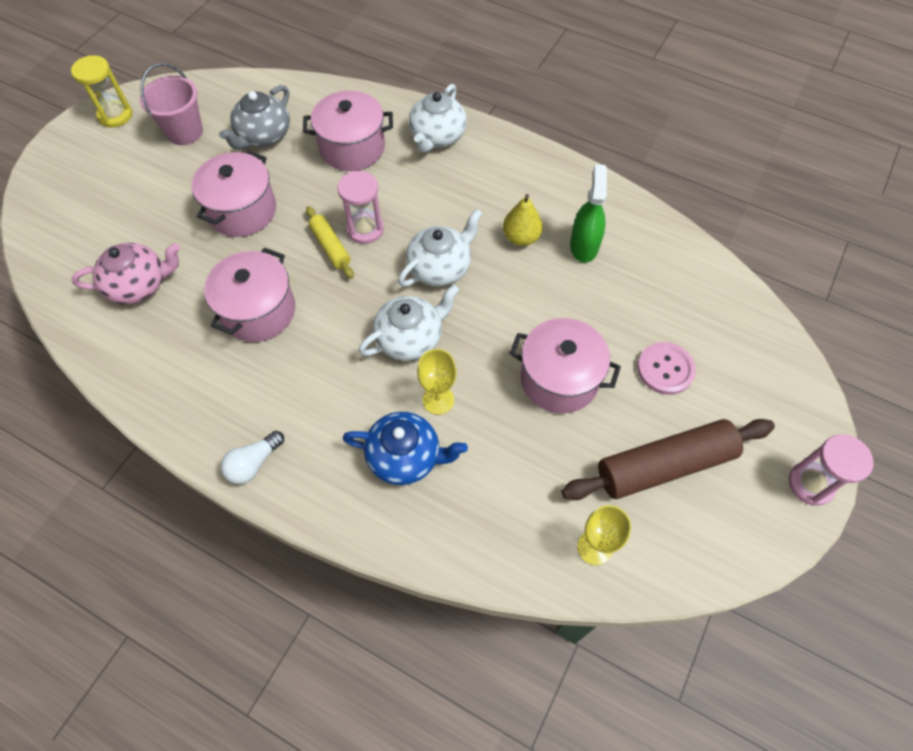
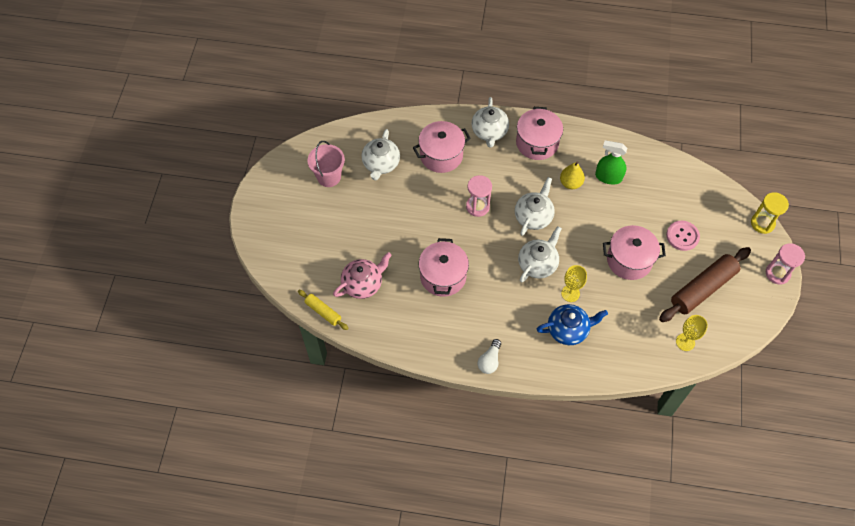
camera: 20 degrees left, 0 degrees up
yellow hourglass [71,55,132,128] -> yellow hourglass moved to [751,192,789,234]
pink pot [191,151,276,237] -> pink pot moved to [516,107,563,160]
grey teapot [219,85,290,150] -> white teapot [361,129,400,180]
yellow rolling pin [306,206,354,279] -> yellow rolling pin moved to [298,290,348,330]
green spray bottle [570,164,607,263] -> green spray bottle turned 60 degrees counterclockwise [595,140,627,184]

